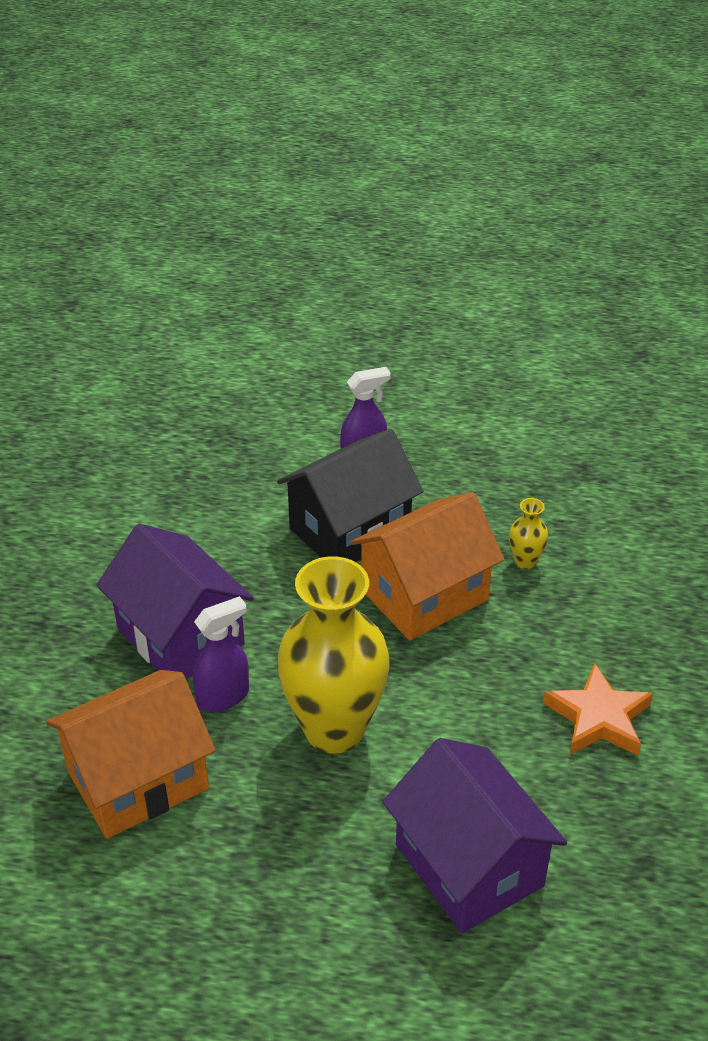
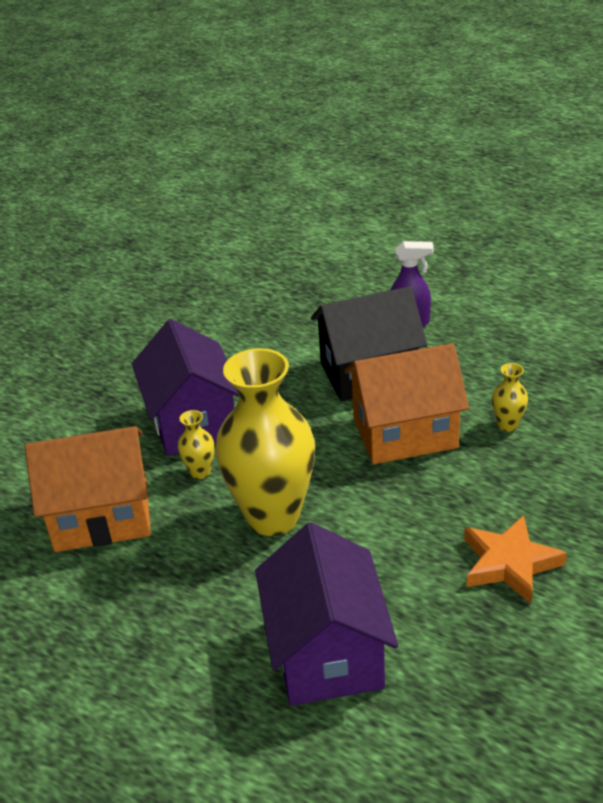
camera: 25 degrees right, 5 degrees down
purple spray bottle [193,596,249,712] -> yellow vase [178,410,214,479]

